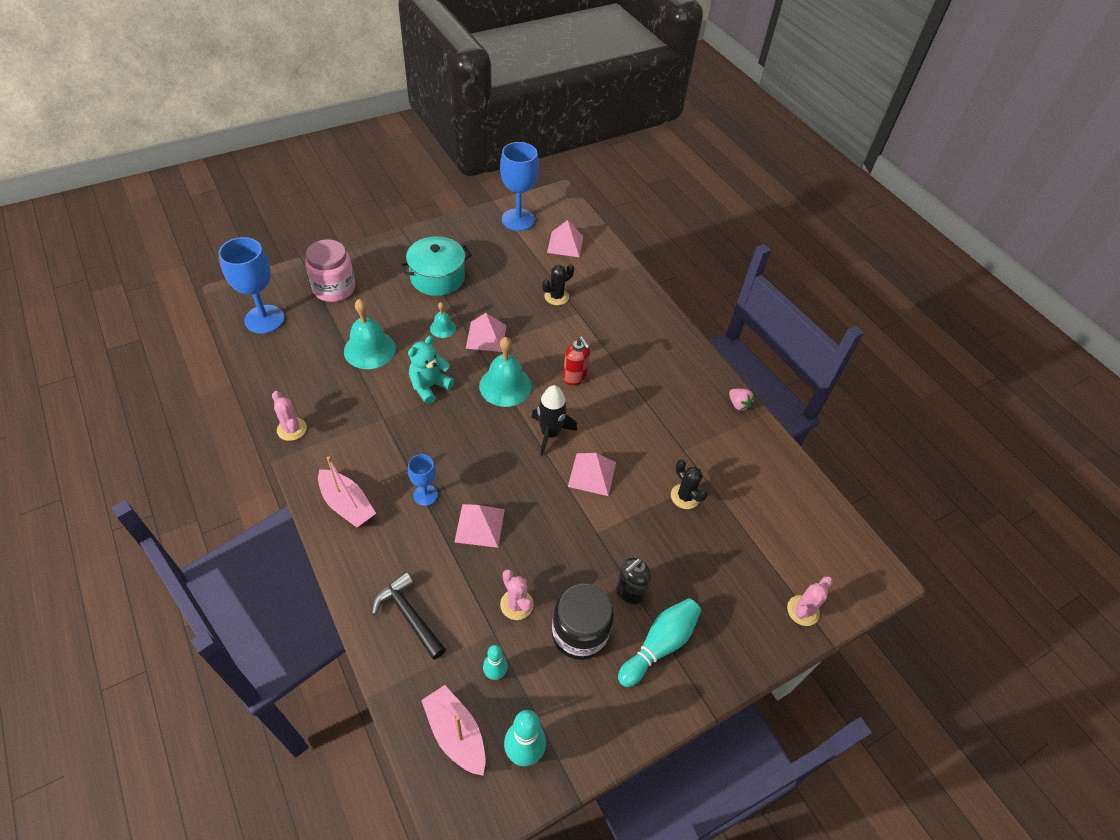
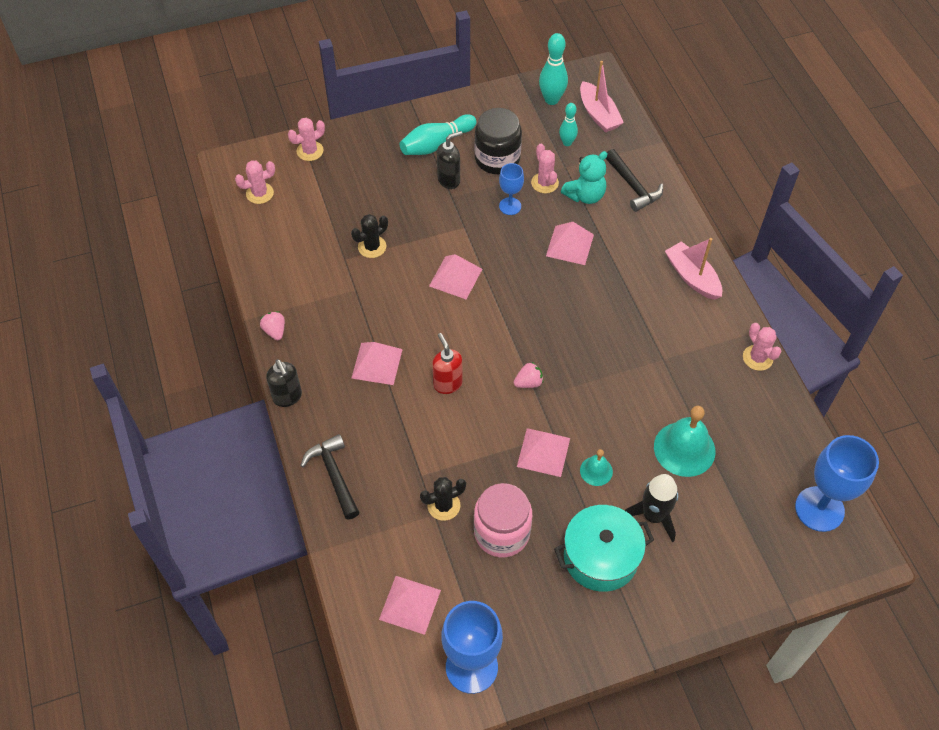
camera: 165 degrees left, 5 degrees up
pink jar [305,240,355,302] -> pink jar moved to [474,483,532,557]
turquoise teddy bear [408,336,454,404] -> turquoise teddy bear moved to [561,151,608,204]
blue goblet [408,454,438,506] -> blue goblet moved to [499,163,524,215]
turquoise bell [479,337,532,407] -> pink strawberry [514,362,543,388]
black rocket [531,385,577,456] -> black rocket moved to [625,474,678,542]
black cactus [671,459,708,509] -> black cactus turned 75 degrees clockwise [351,214,388,258]
none -> pink cactus [235,160,275,204]
none -> black soap dispenser [266,359,302,407]
none -> black hammer [300,434,360,520]
none -> pink pyramid [351,342,403,385]

